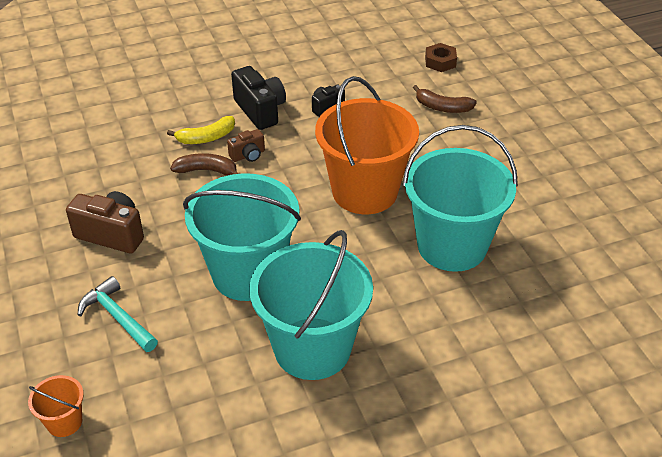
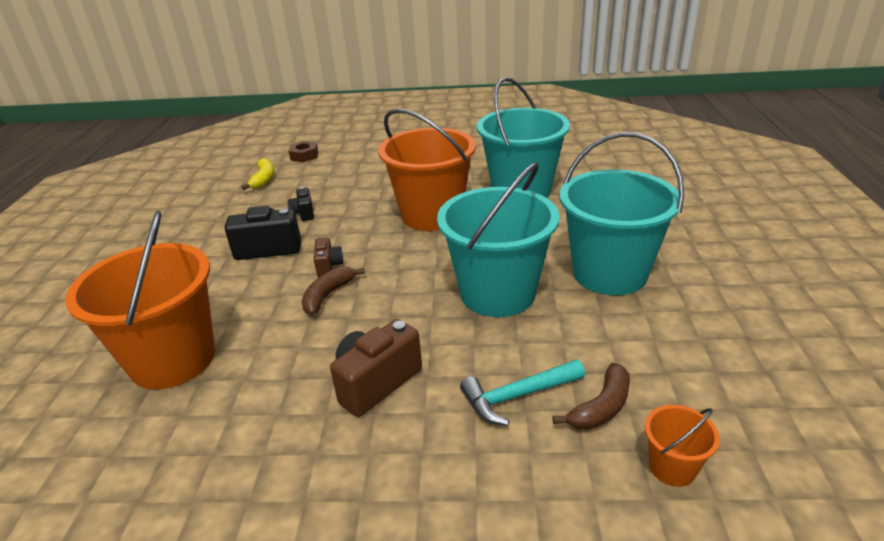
camera: 65 degrees left, 10 degrees down
yellow banana [167,116,235,144] -> yellow banana moved to [241,158,274,190]
brown banana [413,85,477,113] -> brown banana moved to [552,363,630,430]
none -> orange bucket [65,211,215,389]

